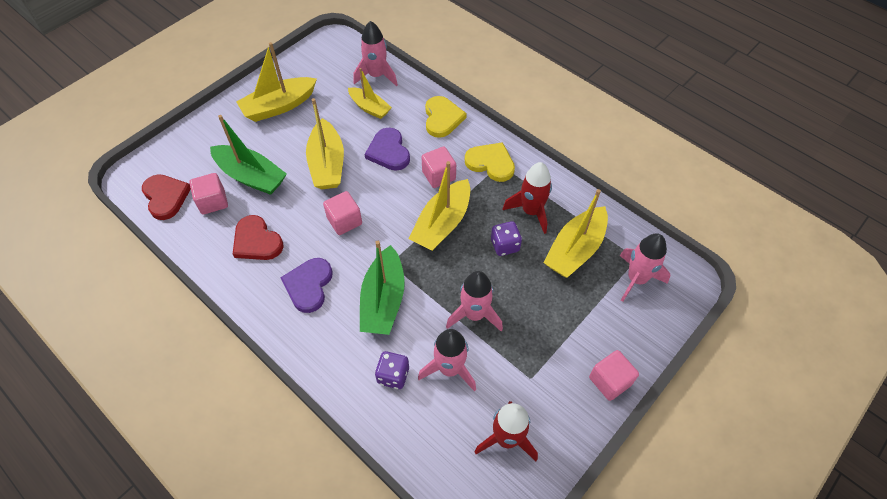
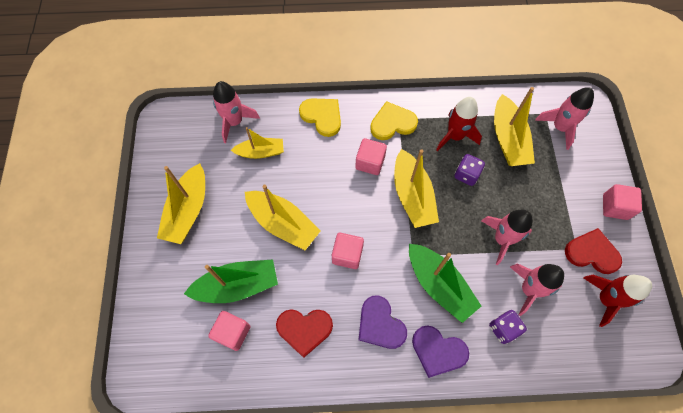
camera: 45 degrees left, 10 degrees up
red heart [142,174,191,220] -> red heart moved to [565,228,622,274]
purple heart [365,128,410,171] -> purple heart moved to [412,325,469,378]

